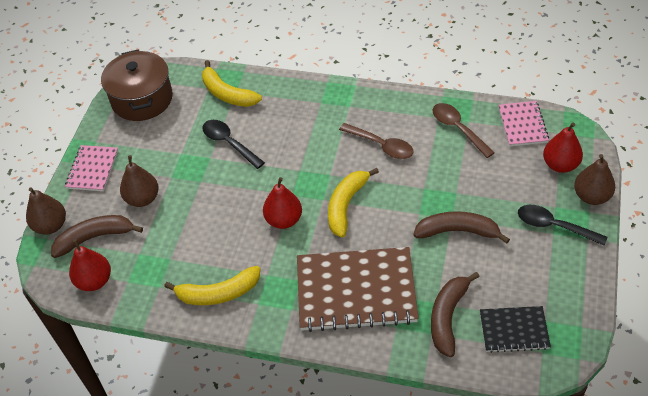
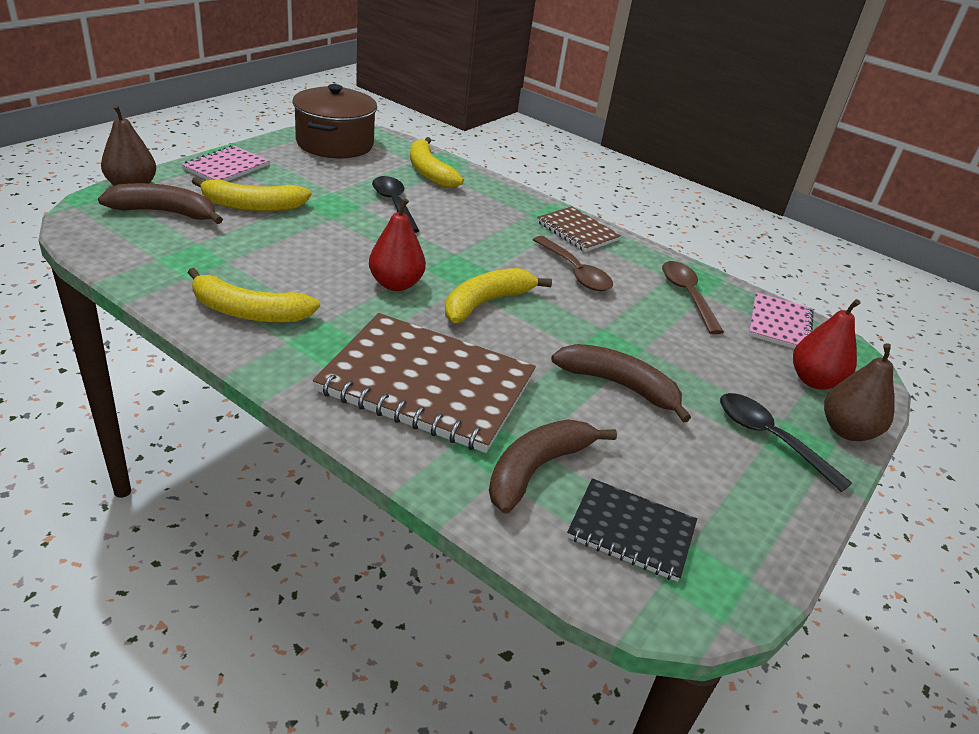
camera: 15 degrees right, 15 degrees down
red pear [69,239,111,291] -> none
brown pear [120,155,159,207] -> yellow banana [192,177,311,212]
none -> brown notebook [537,206,621,252]

